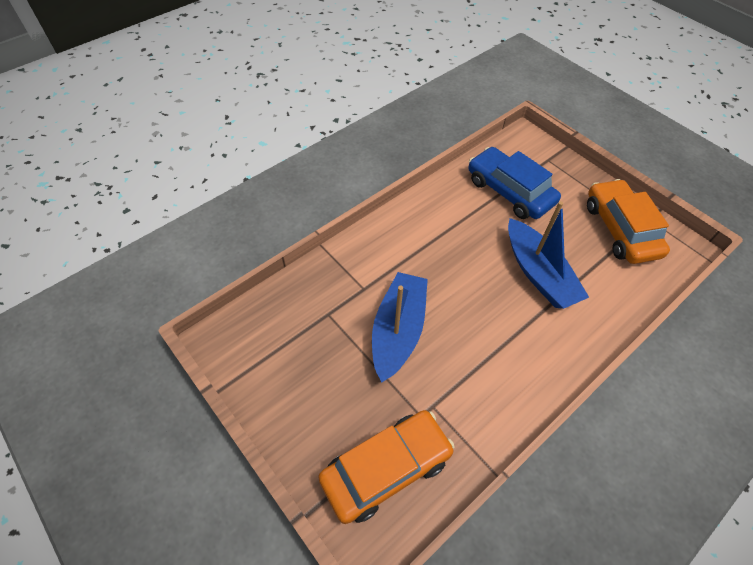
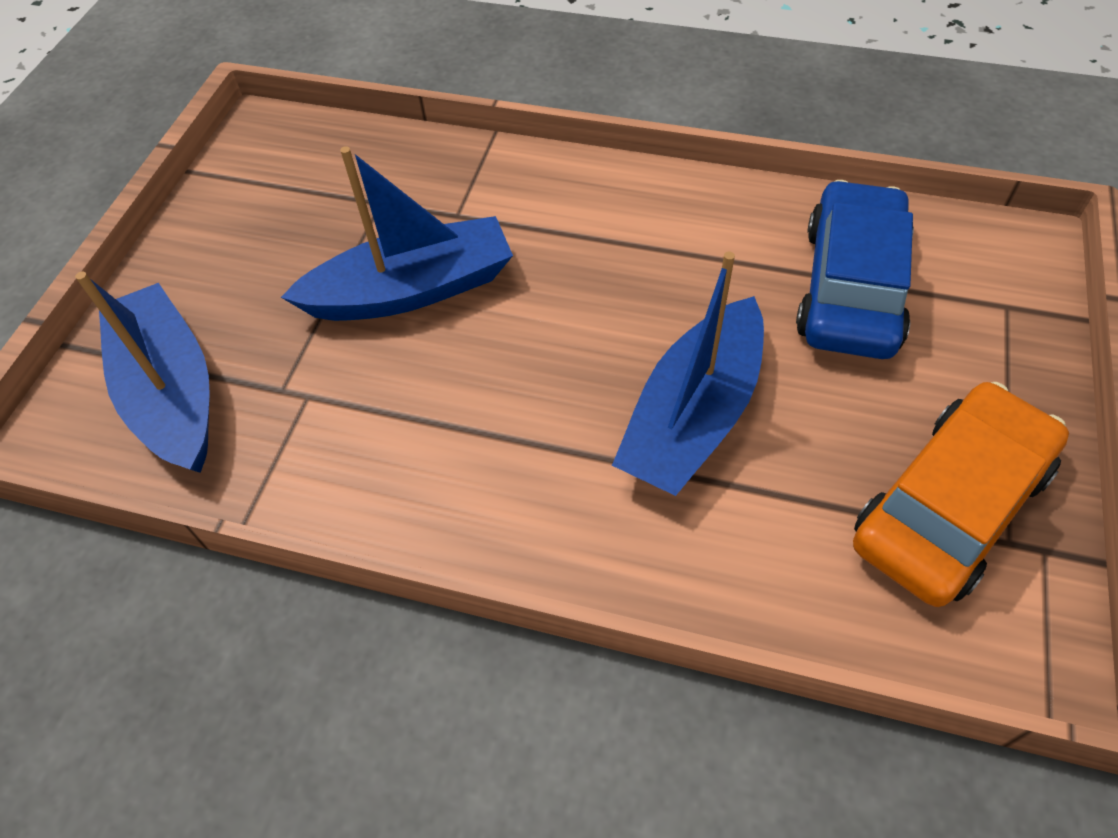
camera: 60 degrees right, 0 degrees up
orange car [318,410,455,524] -> blue boat [75,271,210,473]

